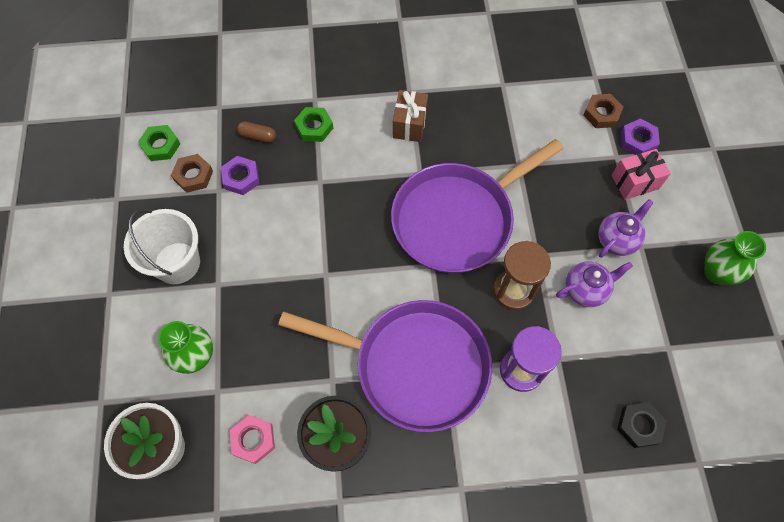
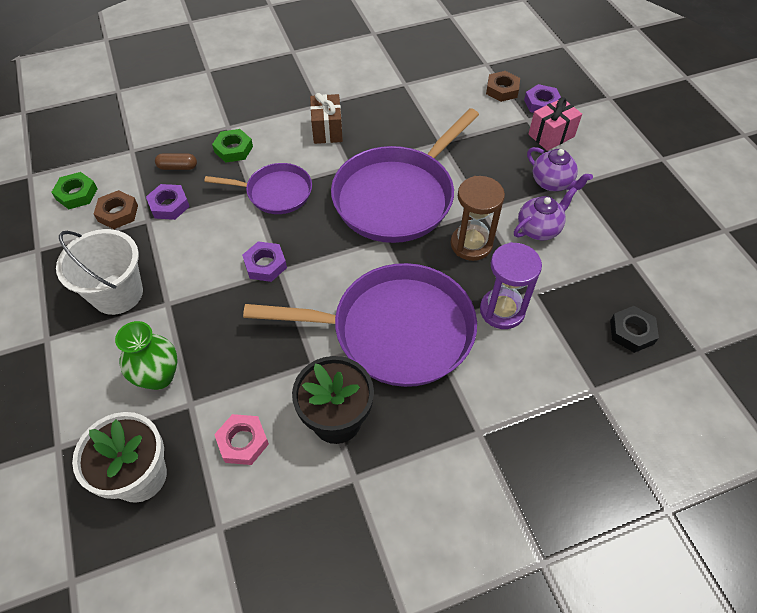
camera: 15 degrees left, 10 degrees down
purple teapot [598,199,654,258] -> purple teapot turned 105 degrees clockwise [527,147,593,191]
green vase [704,231,766,285] -> none
none -> purple pan [204,163,312,214]
none -> purple nut [242,241,287,282]

